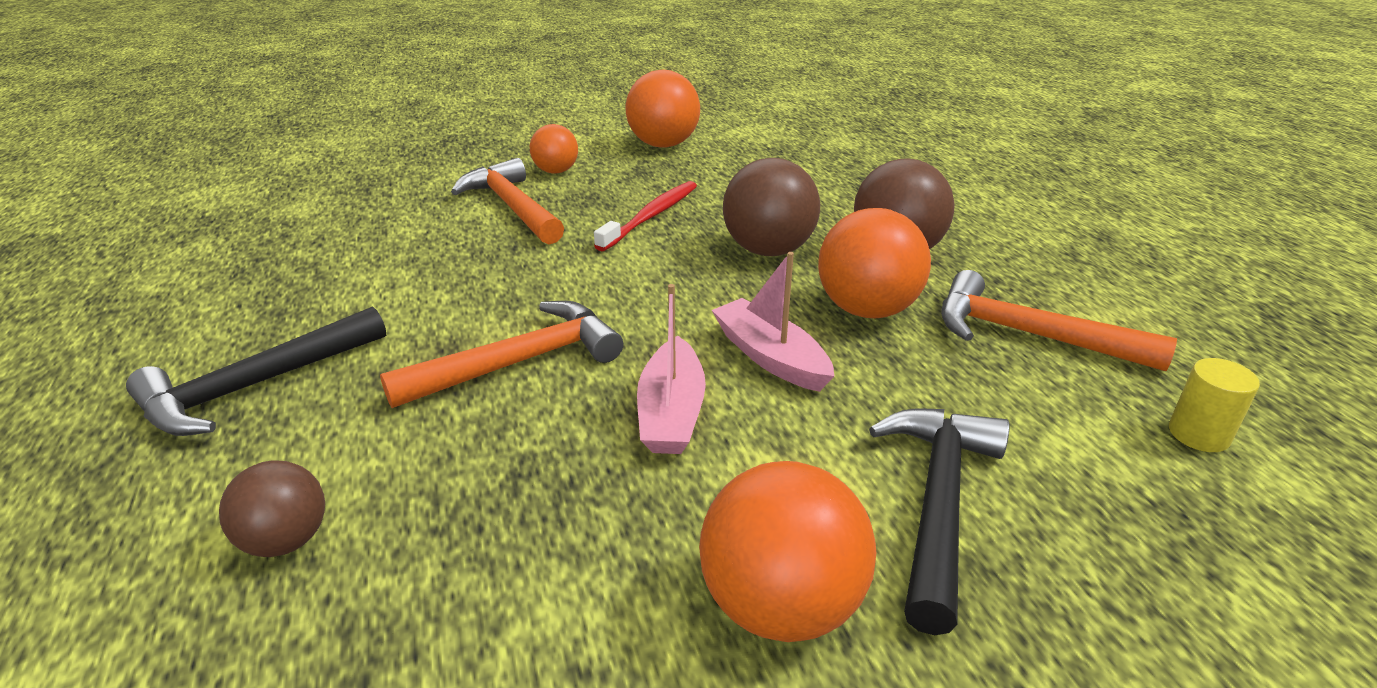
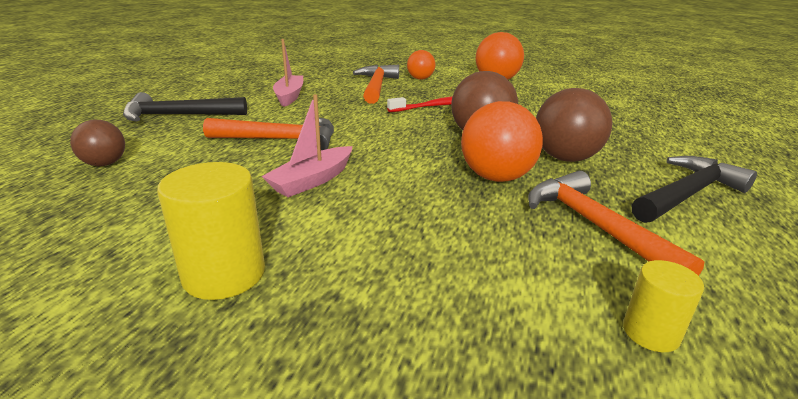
camera: 35 degrees right, 5 degrees down
orange ball [699,461,877,642] -> yellow cylinder [157,162,265,300]
pink boat [712,252,834,392] -> pink boat moved to [273,39,303,107]
black hammer [869,409,1010,635] -> black hammer moved to [632,156,757,223]

